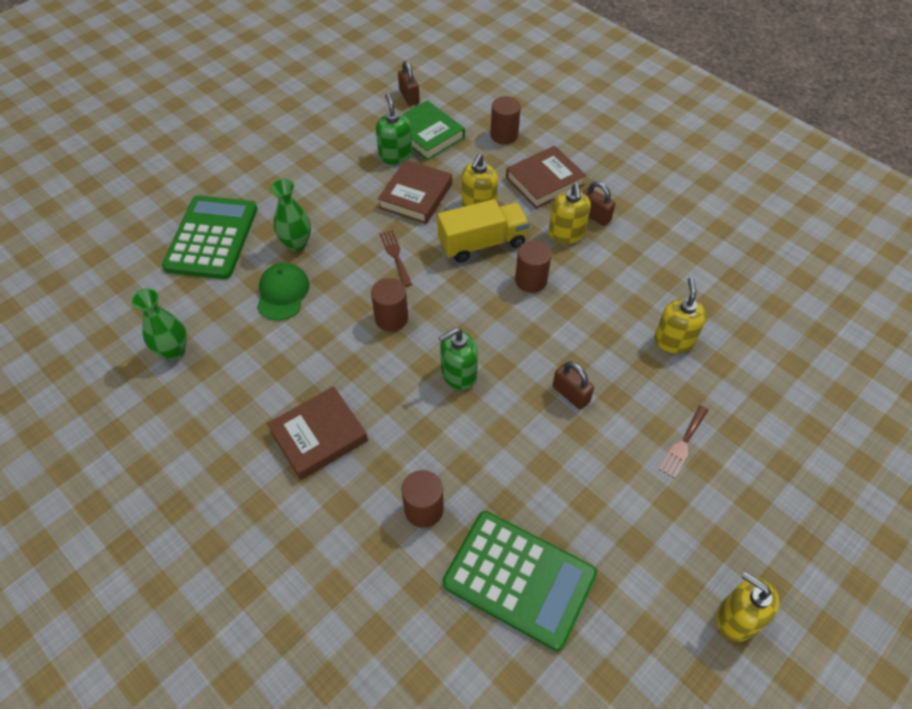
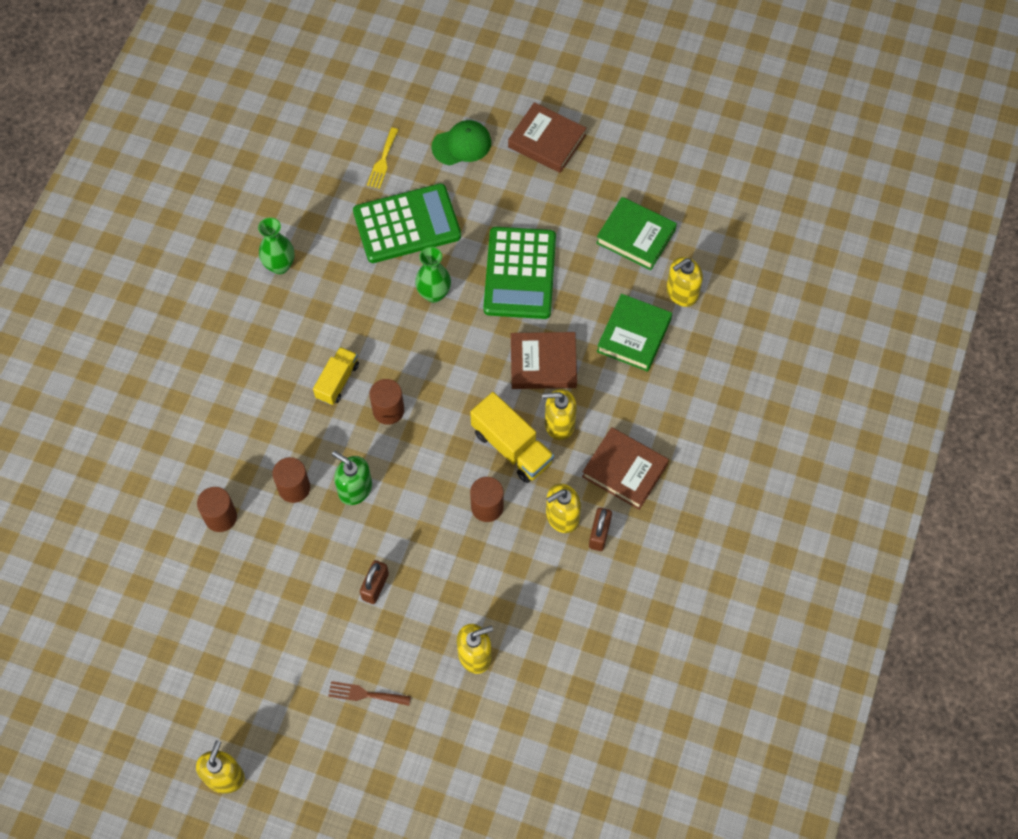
camera: 65 degrees right, 10 degrees up
green cap [257,263,310,321] -> green cap moved to [432,120,491,165]
brown book [267,386,368,480] -> brown book moved to [508,102,586,173]
green soap dispenser [376,93,412,165] -> none
brown fork [379,230,412,287] -> none
brown padlock [398,61,420,106] -> yellow soap dispenser [667,257,703,307]
green calculator [443,511,597,651] -> green calculator moved to [483,227,556,319]
brown cylinder [490,96,521,145] -> brown cylinder moved to [272,457,310,503]
none -> yellow truck [313,347,359,405]
none -> yellow fork [367,128,398,189]
none -> green book [596,197,677,270]

